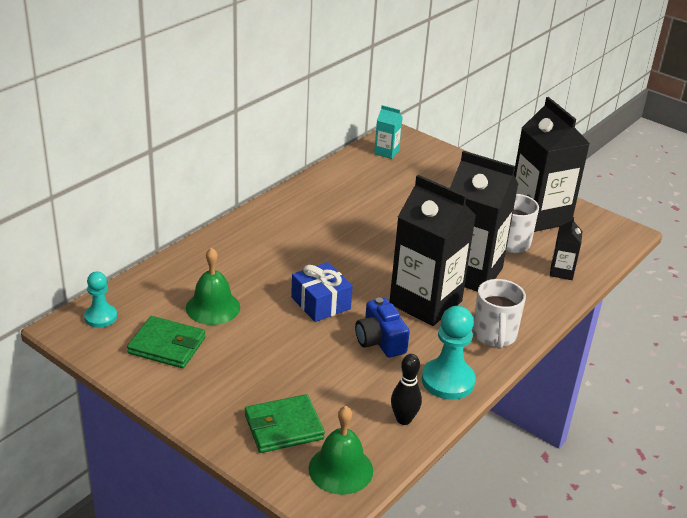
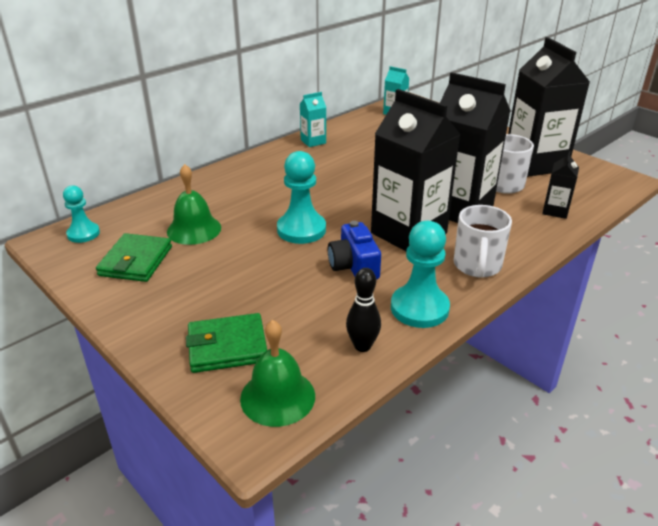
camera: 10 degrees right, 0 degrees up
green wallet [127,316,206,368] -> green wallet turned 75 degrees clockwise [96,233,172,282]
blue gift [291,262,353,322] -> turquoise pawn [277,151,326,244]
none -> turquoise carton [300,92,326,147]

